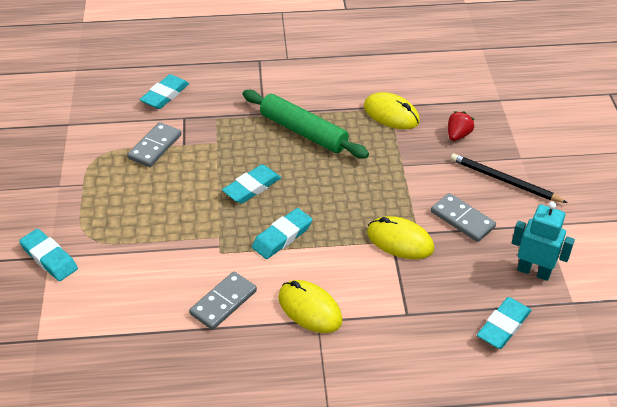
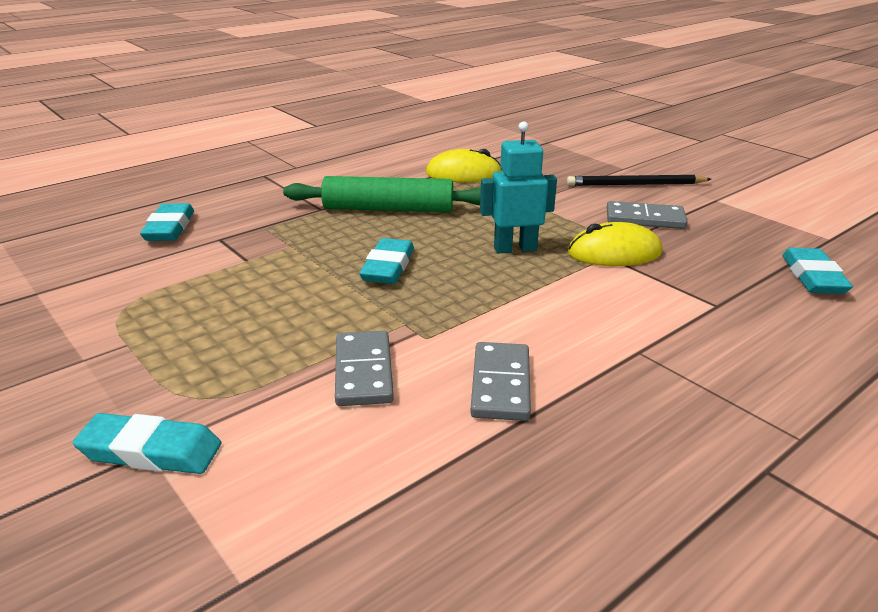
camera: 35 degrees left, 15 degrees down
grey domino [127,122,182,167] -> grey domino moved to [335,331,394,406]
turquoise eraser [252,208,312,259] -> none
yellow mouse [278,280,343,333] -> none
red strawberry [448,111,475,141] -> none
turquoise robot [512,201,575,281] -> turquoise robot moved to [480,121,557,254]

